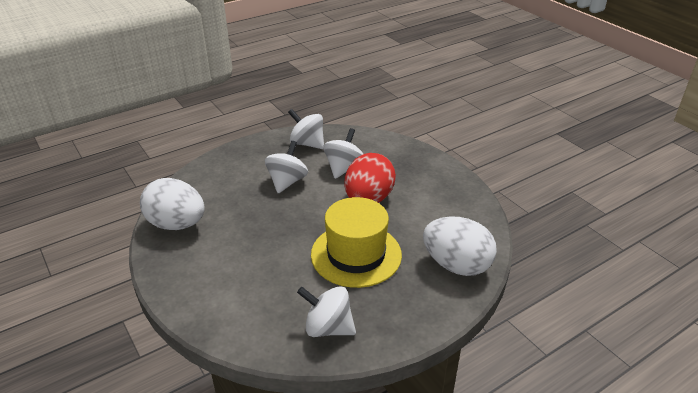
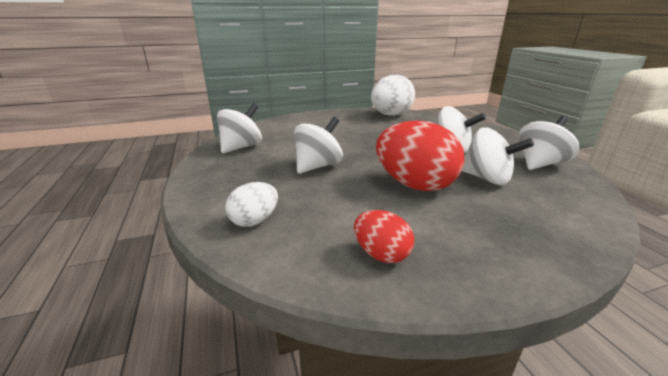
camera: 105 degrees right, 10 degrees down
yellow hat [311,197,402,288] -> white spinning top [294,117,343,174]
white egg [423,216,497,276] -> white egg [225,182,278,227], size x0.52
none -> red egg [354,210,414,263]

